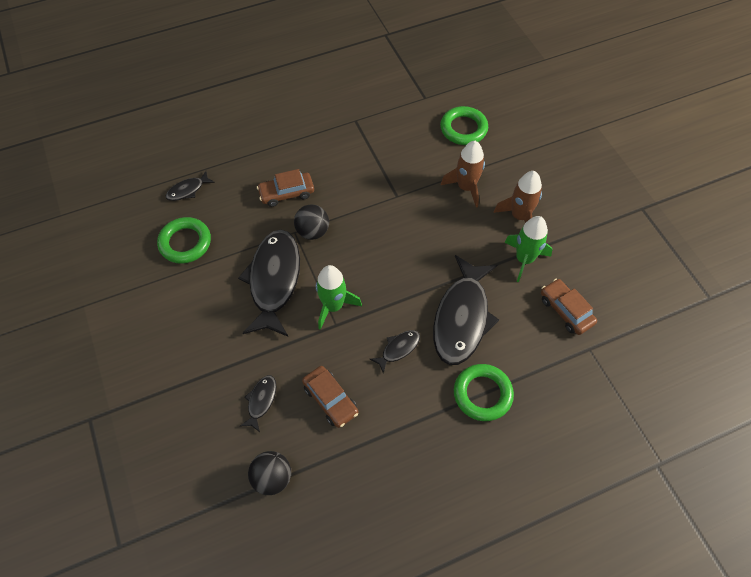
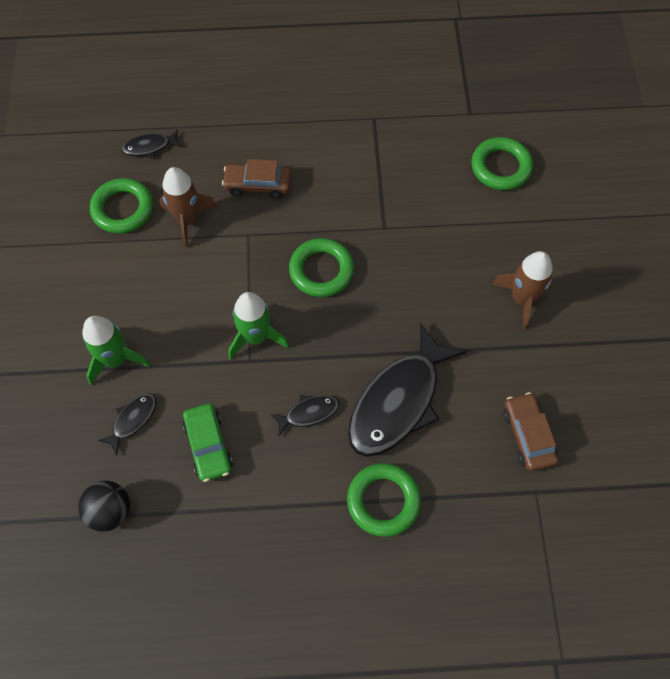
camera: 20 degrees right, 5 degrees up
black fish [238,230,300,337] -> none
black ball [294,204,329,240] -> none
brown car [302,366,358,428] -> green car [182,403,233,482]
brown rocket [441,141,485,207] -> brown rocket moved to [159,167,217,248]
green rocket [504,216,553,282] -> green rocket moved to [82,316,150,386]
none -> green ring [289,238,354,297]

